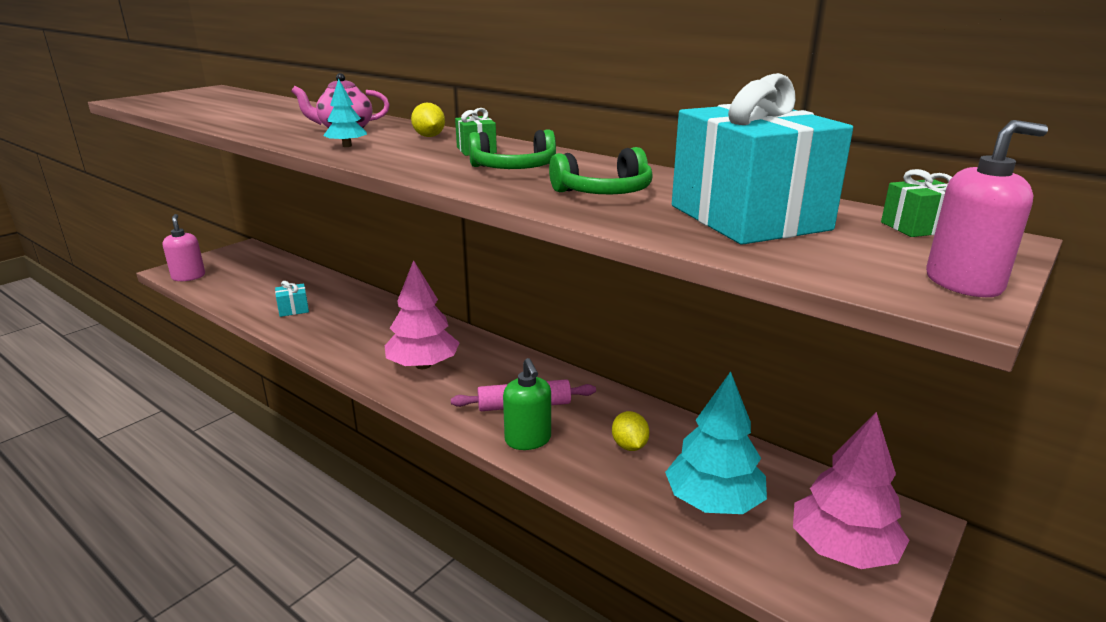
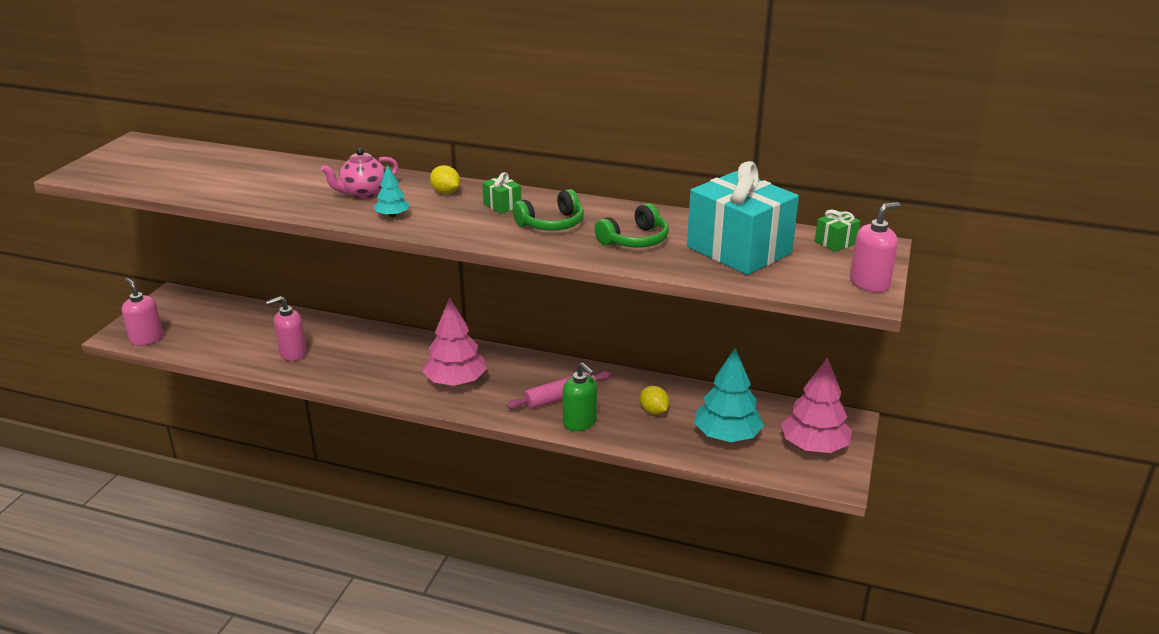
camera: 20 degrees left, 5 degrees up
turquoise gift [275,281,309,317] -> pink soap dispenser [266,296,307,361]

